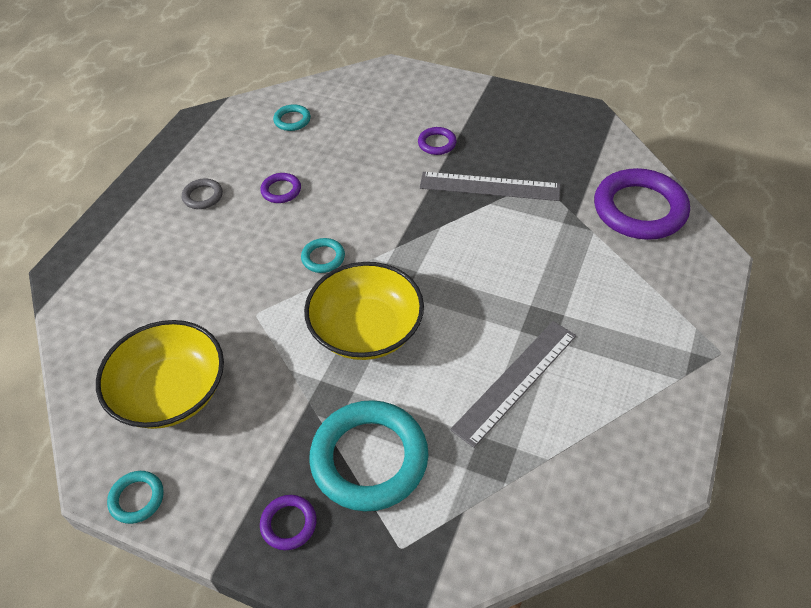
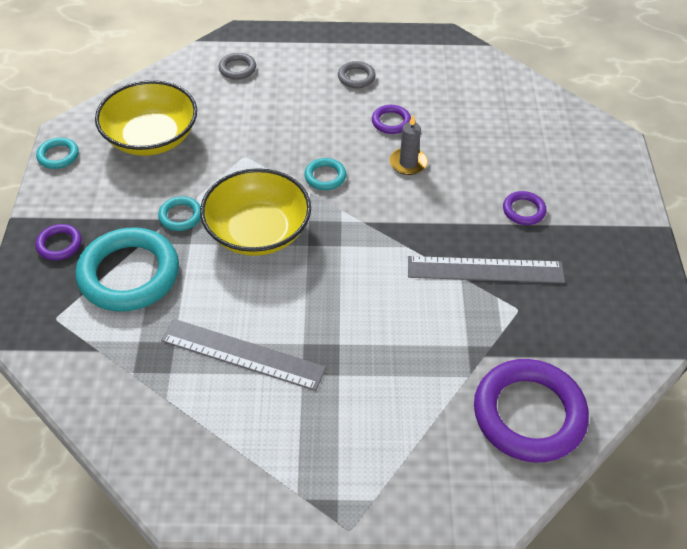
camera: 65 degrees right, 0 degrees up
turquoise ring [273,104,311,131] -> turquoise ring moved to [158,196,201,231]
grey ruler [420,172,560,201] -> grey ruler turned 75 degrees counterclockwise [408,256,565,283]
none -> grey ring [219,53,256,80]
none -> grey candle [390,115,428,175]

